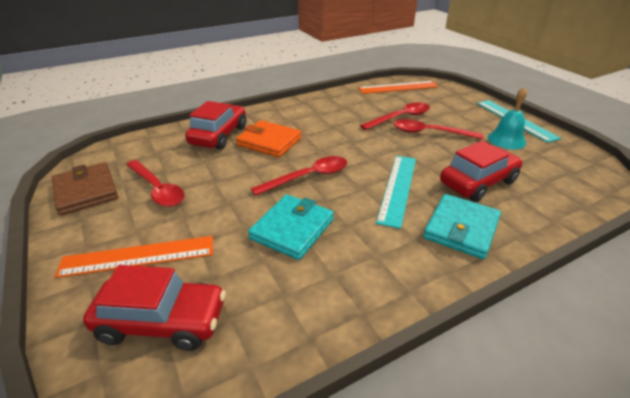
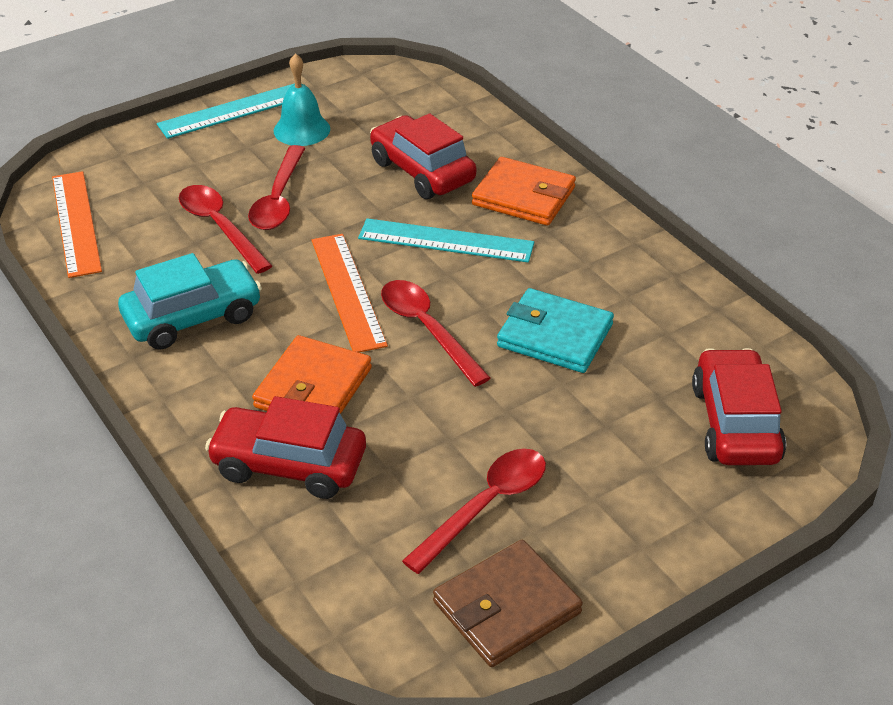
camera: 95 degrees left, 5 degrees up
orange ruler [55,236,213,278] -> orange ruler moved to [312,234,388,353]
turquoise wallet [423,194,501,259] -> orange wallet [472,157,576,226]
none -> turquoise car [118,253,262,350]

